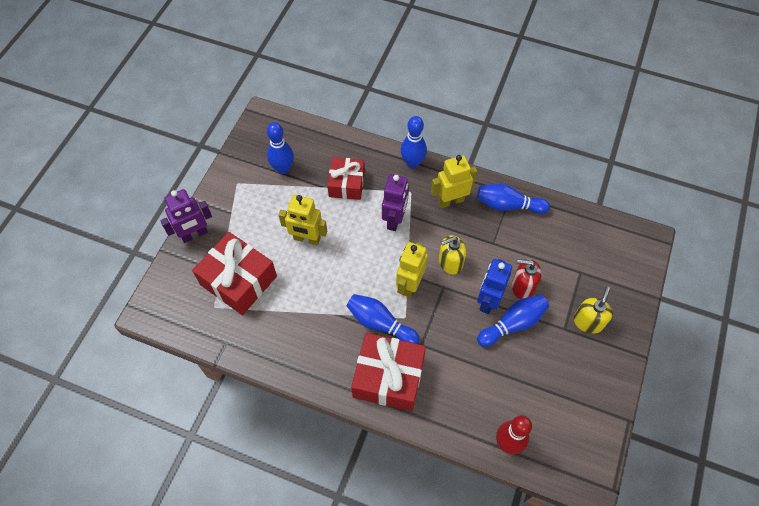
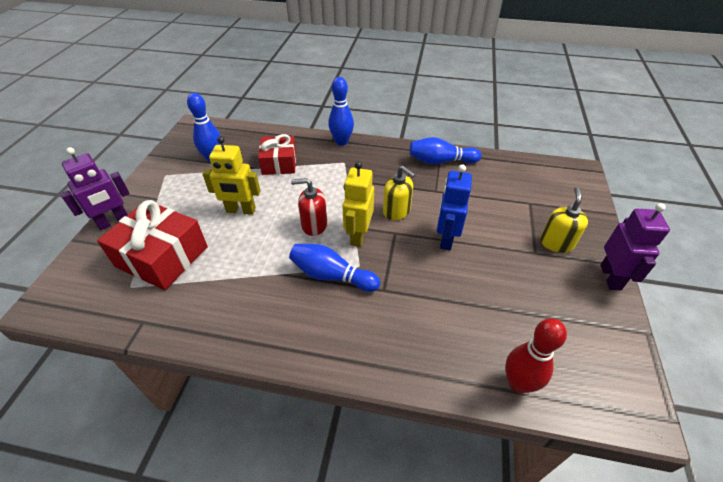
camera: 10 degrees left, 15 degrees down
red gift [351,333,426,411] -> none
purple robot [382,174,409,231] -> purple robot moved to [600,203,670,291]
yellow robot [431,155,477,208] -> none
yellow soap dispenser [439,235,466,275] -> yellow soap dispenser turned 105 degrees counterclockwise [383,166,415,220]
blue bowling pin [477,295,549,347] -> none
red soap dispenser [512,259,542,299] -> red soap dispenser moved to [291,178,327,236]

